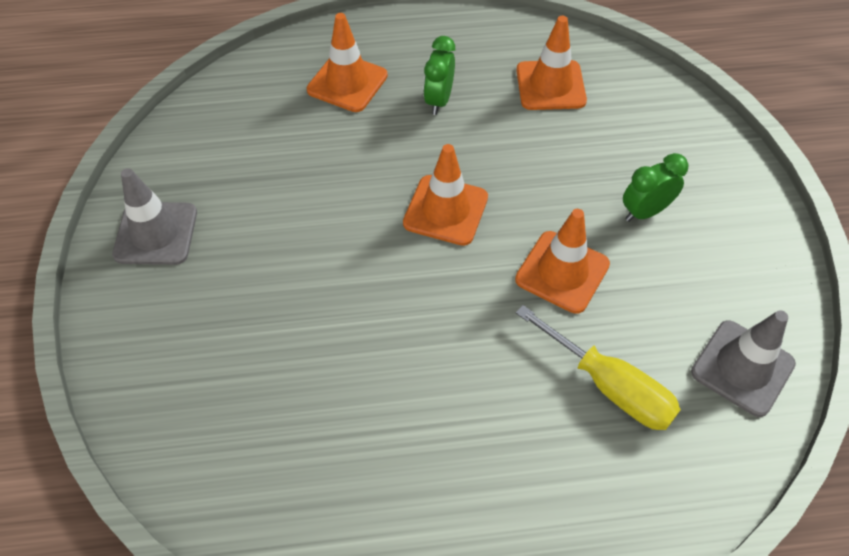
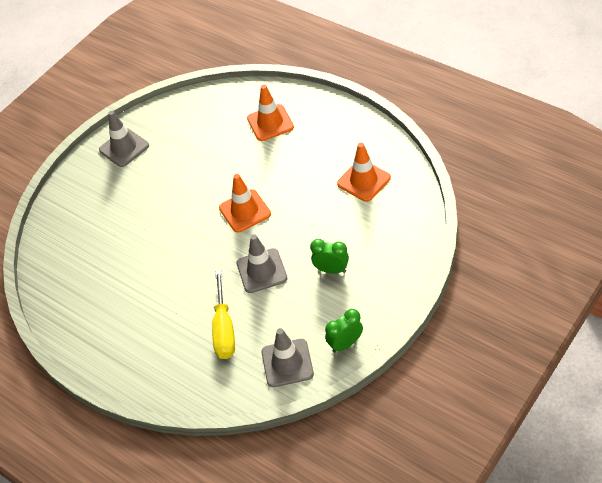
camera: 50 degrees right, 5 degrees down
green clock [423,36,455,115] -> green clock moved to [325,309,363,353]
orange traffic cone [515,209,610,314] -> grey traffic cone [236,234,287,293]

